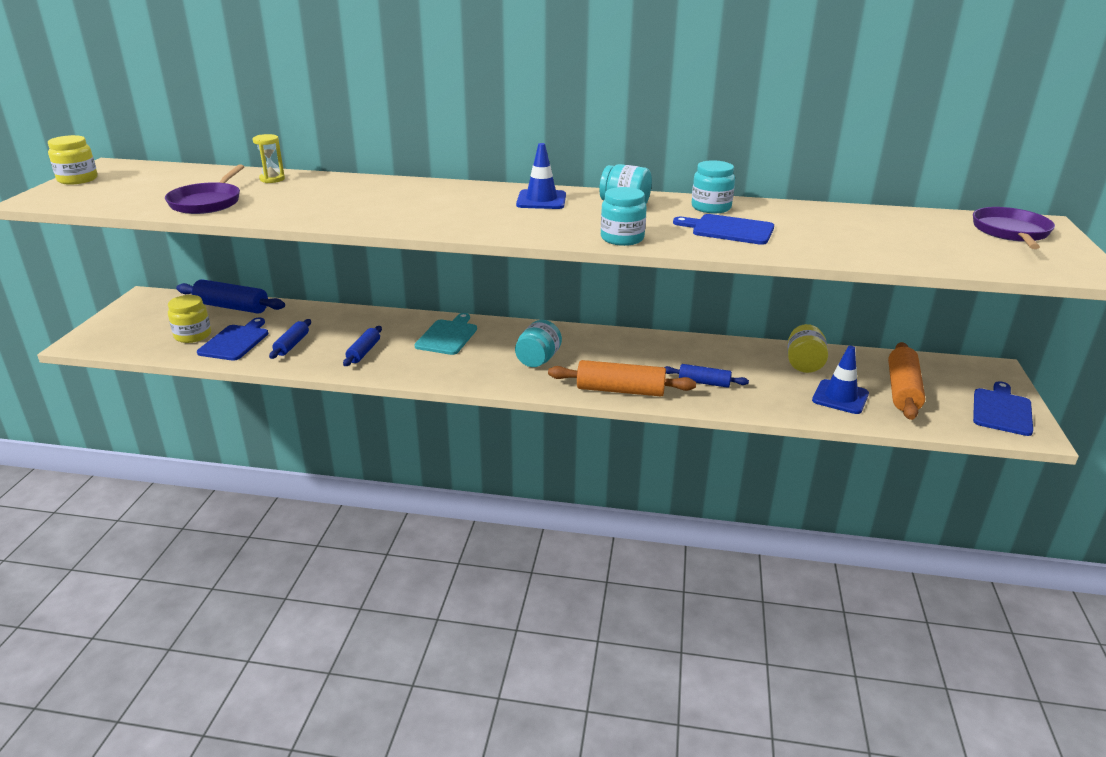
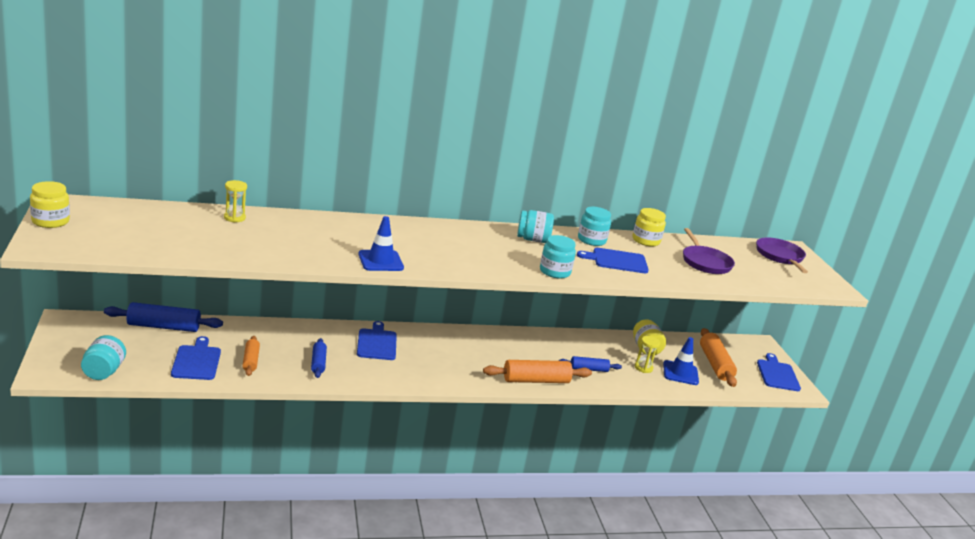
camera: 25 degrees left, 5 degrees down
purple pan [165,165,244,214] -> purple pan moved to [683,228,735,274]
yellow jar [168,295,211,343] -> yellow jar moved to [633,208,666,246]
blue rolling pin [269,319,311,359] -> orange rolling pin [242,336,260,376]
turquoise cutting board [414,313,477,355] -> blue cutting board [357,321,397,360]
turquoise jar [515,320,562,367] -> turquoise jar moved to [81,335,126,380]
blue traffic cone [516,143,566,209] -> blue traffic cone moved to [358,216,404,271]
none -> yellow hourglass [635,336,660,373]

